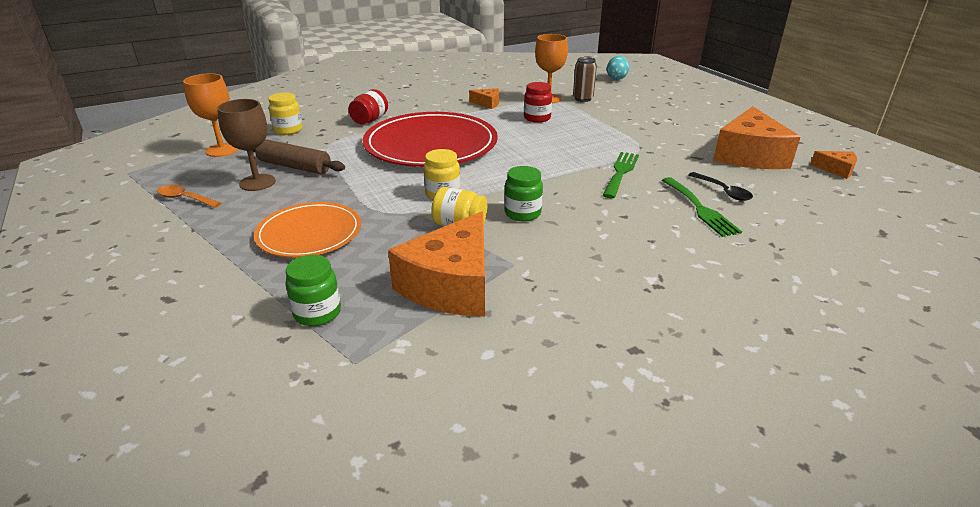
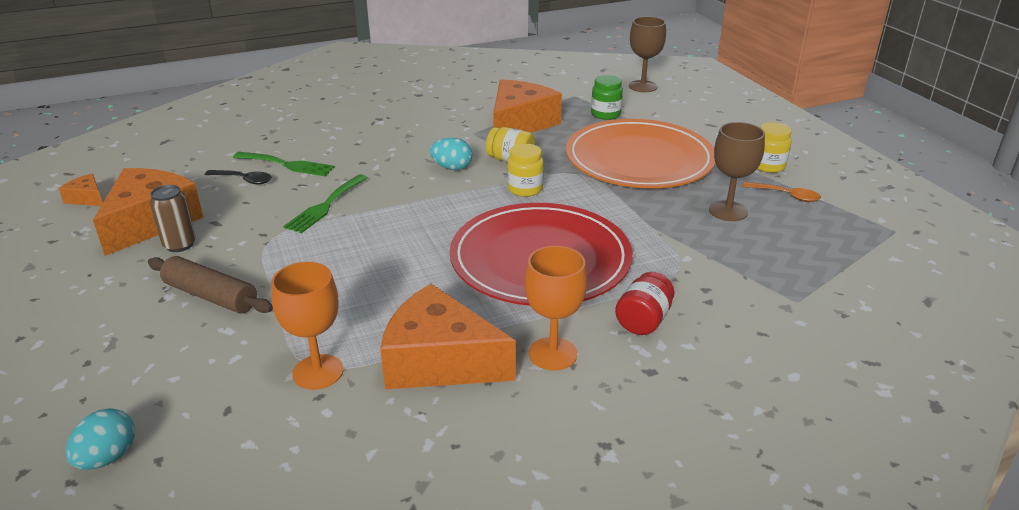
camera: 175 degrees left, 0 degrees up
orange goblet [183,73,238,157] -> orange goblet moved to [525,246,587,371]
brown rolling pin [253,139,345,174] -> brown rolling pin moved to [148,256,273,314]
orange plate [254,202,361,258] -> orange plate [566,119,716,188], size x1.68
yellow jar [268,92,303,135] -> yellow jar moved to [757,122,791,173]
orange cheese [469,88,499,109] -> orange cheese [380,284,516,389], size x2.24
green jar [504,166,543,221] -> turquoise egg [430,138,472,170]
red jar [524,82,552,123] -> none
brown can [573,57,597,102] -> brown can moved to [150,185,196,252]
green fork [662,177,742,237] -> green fork turned 120 degrees clockwise [233,152,335,176]
black spoon [689,172,753,201] -> black spoon turned 135 degrees clockwise [205,170,272,184]
none -> brown goblet [629,16,666,92]

